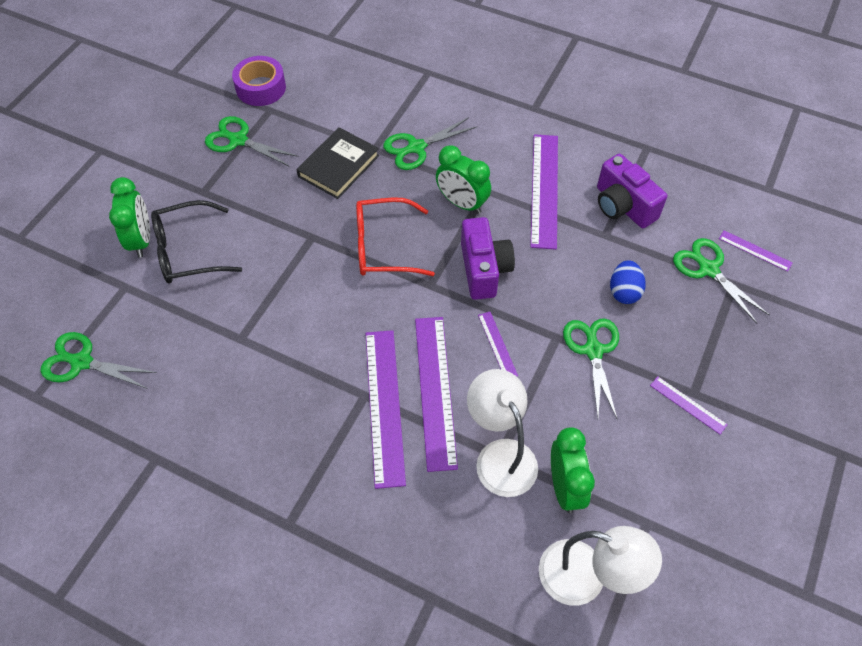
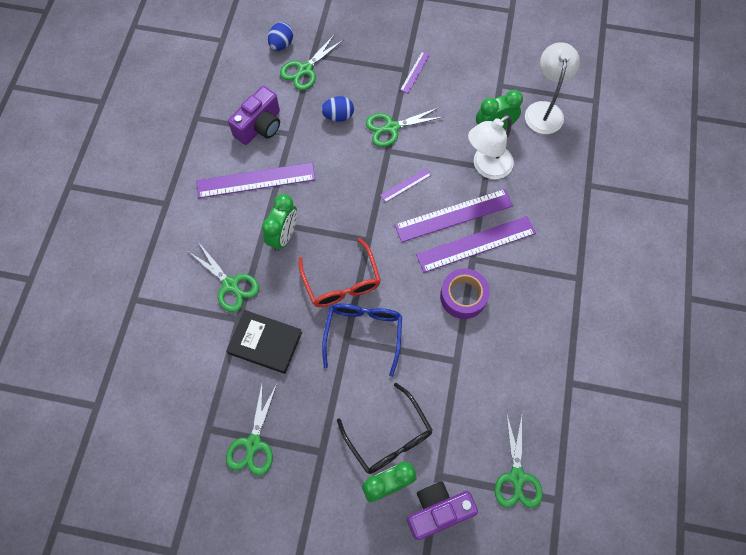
camera: 105 degrees left, 10 degrees up
purple tape [232,56,286,106] -> purple tape moved to [440,268,490,319]
purple camera [461,217,515,300] -> purple camera moved to [407,481,478,540]
purple ruler [719,230,792,272] -> blue egg [268,22,293,51]
none -> blue glasses [322,304,402,377]

